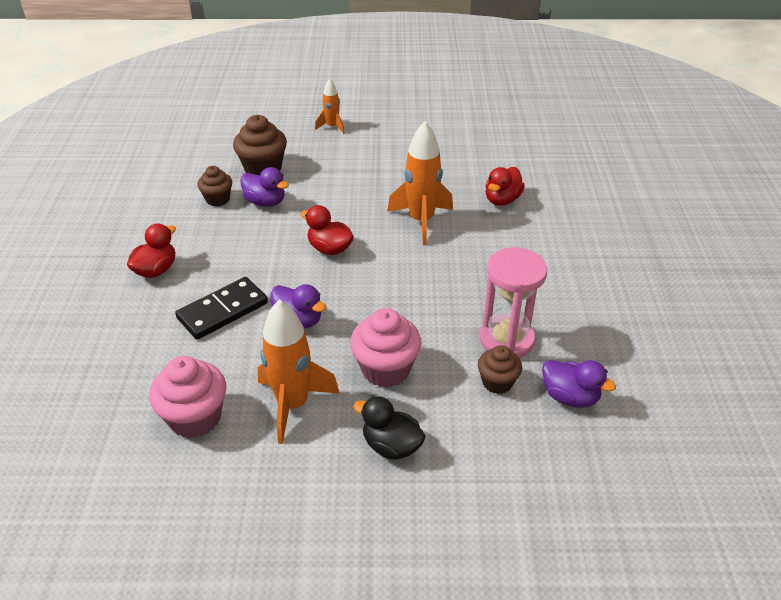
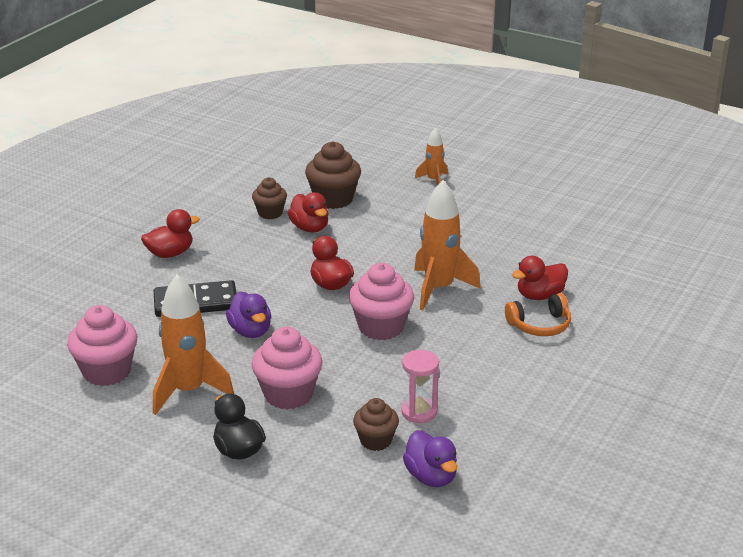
camera: 30 degrees right, 10 degrees down
purple duck [240,167,289,207] -> red duck [288,192,328,233]
pink hourglass [480,247,547,358] -> pink hourglass [401,350,439,423], size x0.62
none -> pink cupcake [349,263,414,340]
none -> orange headphones [505,293,571,336]

